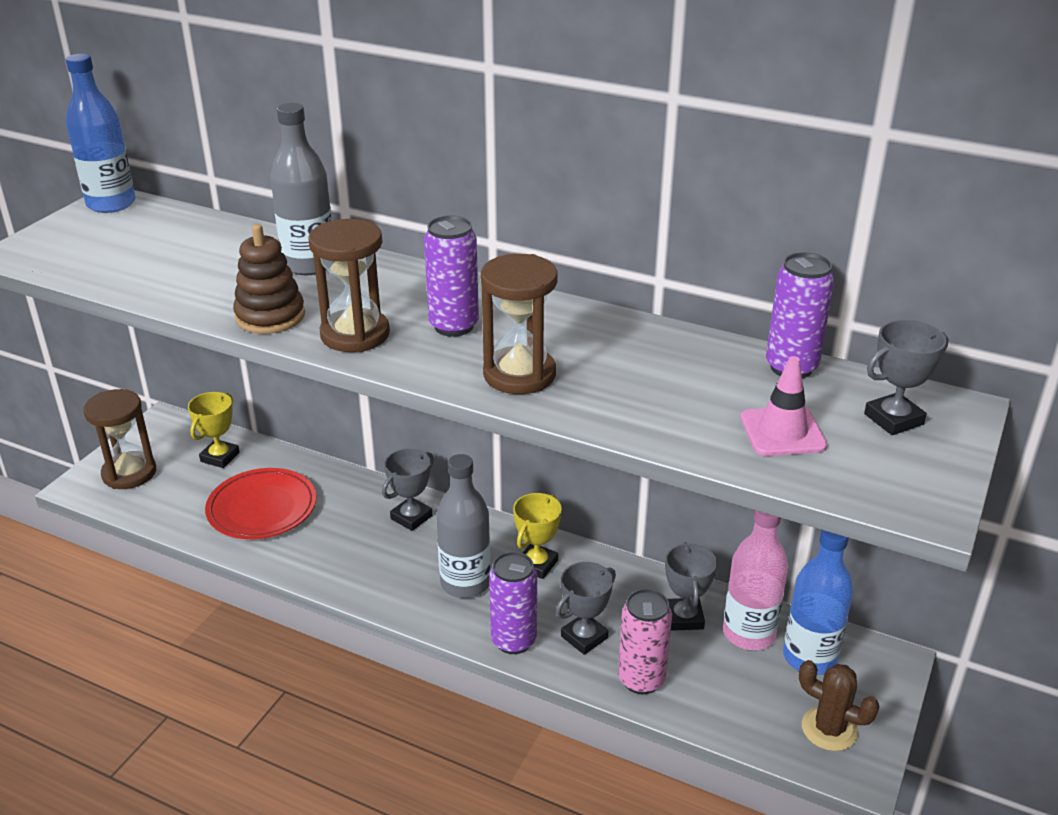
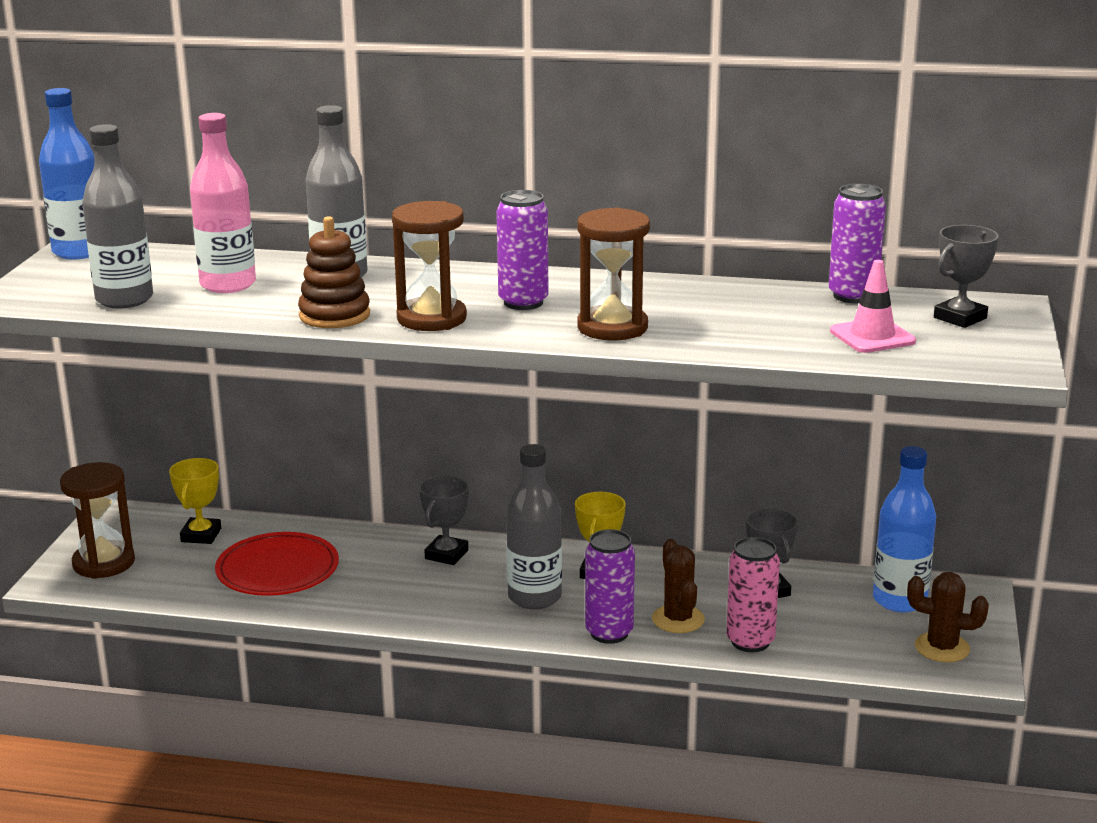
camera: 15 degrees left, 10 degrees down
grey trophy [555,562,616,655] -> brown cactus [652,539,705,633]
pink bottle [723,510,788,650] -> pink bottle moved to [190,113,256,293]
none -> grey bottle [82,124,153,308]

